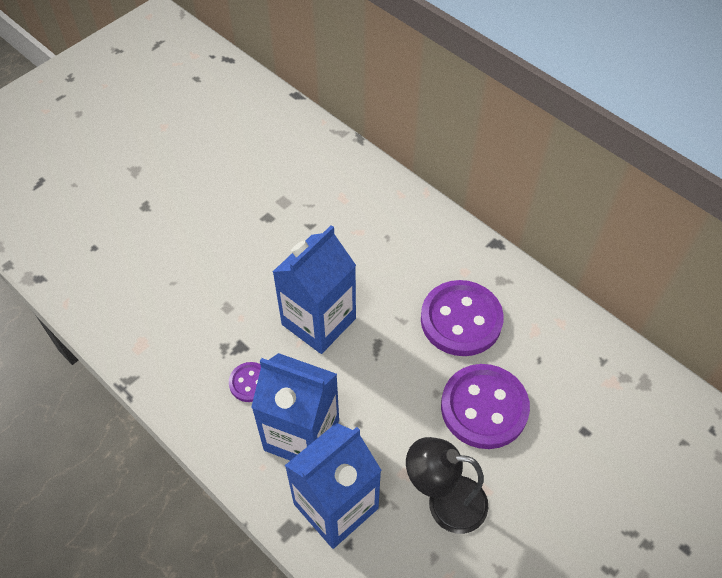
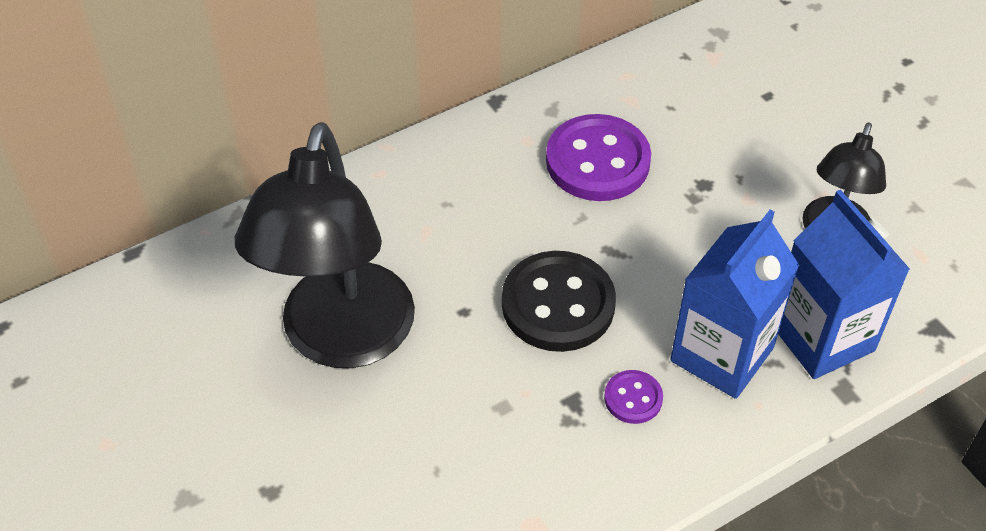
camera: 75 degrees left, 5 degrees down
blue carton [273,225,356,354] -> black button [502,251,616,352]
purple button [441,364,530,449] -> none
none -> black lamp [235,122,415,368]

